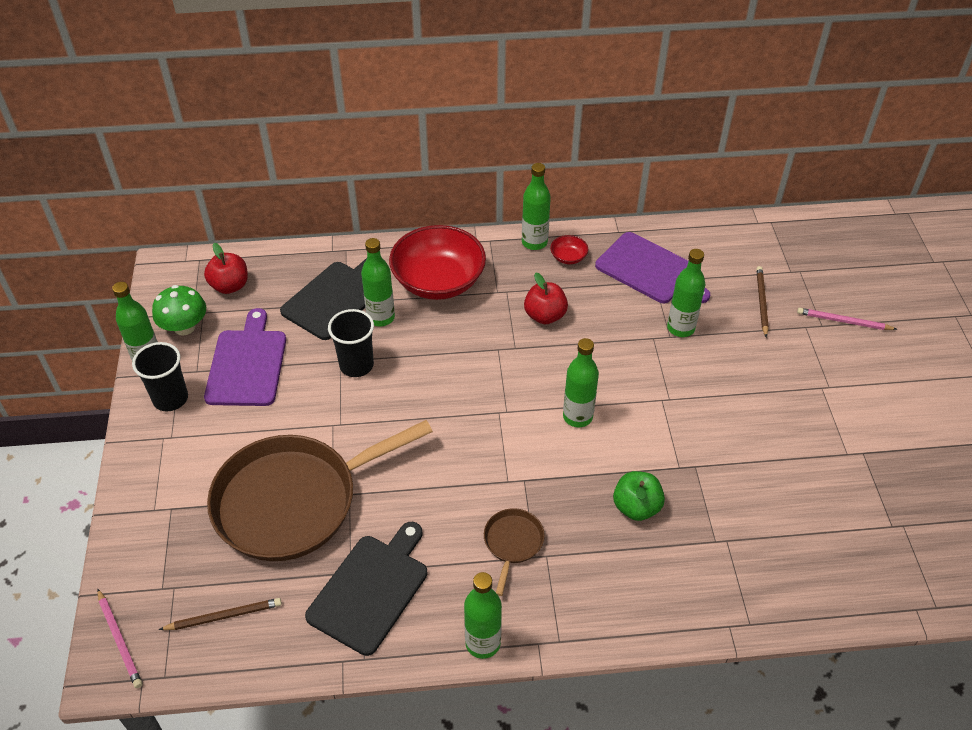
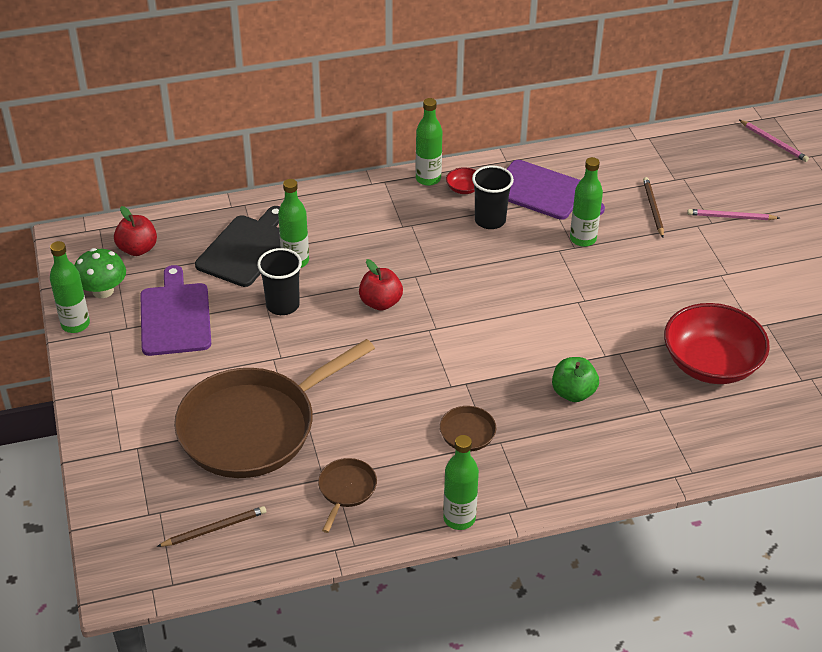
camera: 10 degrees left, 5 degrees down
pink pencil [97,589,142,688] -> pink pencil moved to [739,120,809,162]
black cup [132,342,188,411] -> black cup moved to [472,165,514,229]
black cutting board [305,522,427,656] -> brown pan [318,458,377,533]
red bowl [389,225,486,300] -> red bowl moved to [664,303,770,384]
red apple [524,272,568,324] -> red apple moved to [359,259,403,311]
green bottle [563,338,599,427] -> none

